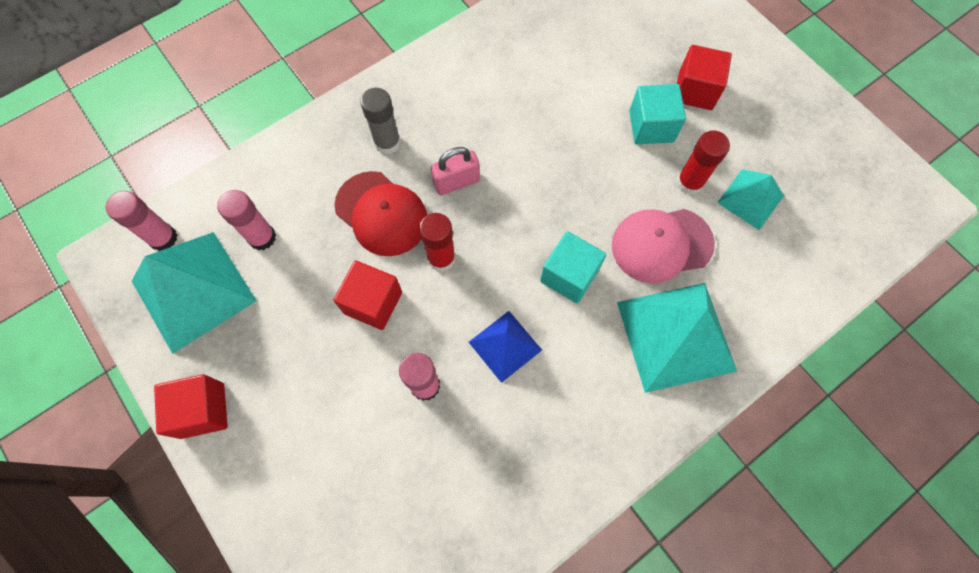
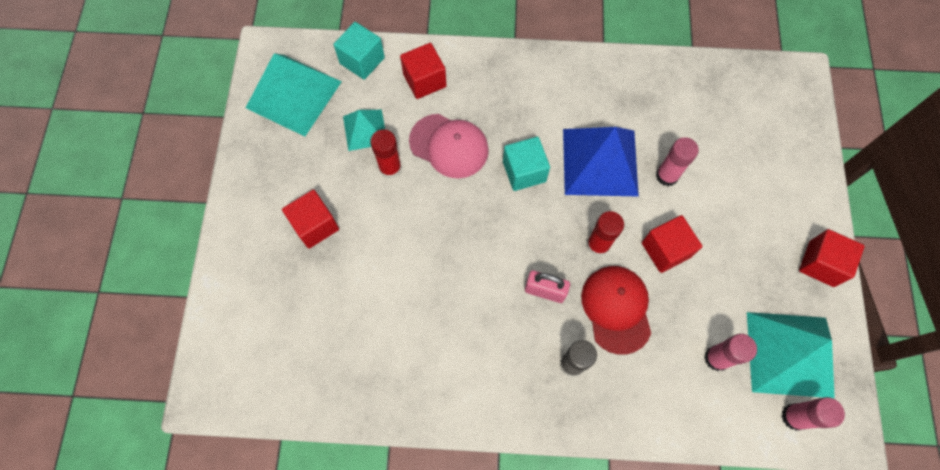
camera: 140 degrees left, 0 degrees up
blue pyramid [469,311,542,383] -> blue pyramid [563,127,639,197], size x1.80
turquoise pyramid [617,283,737,393] -> turquoise pyramid moved to [246,53,342,136]
turquoise cube [629,84,686,144] -> turquoise cube moved to [334,22,385,80]
none -> red cube [400,43,447,99]

